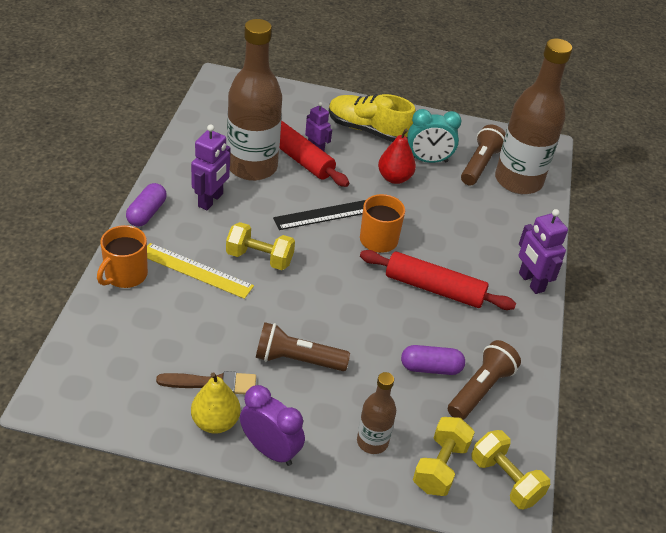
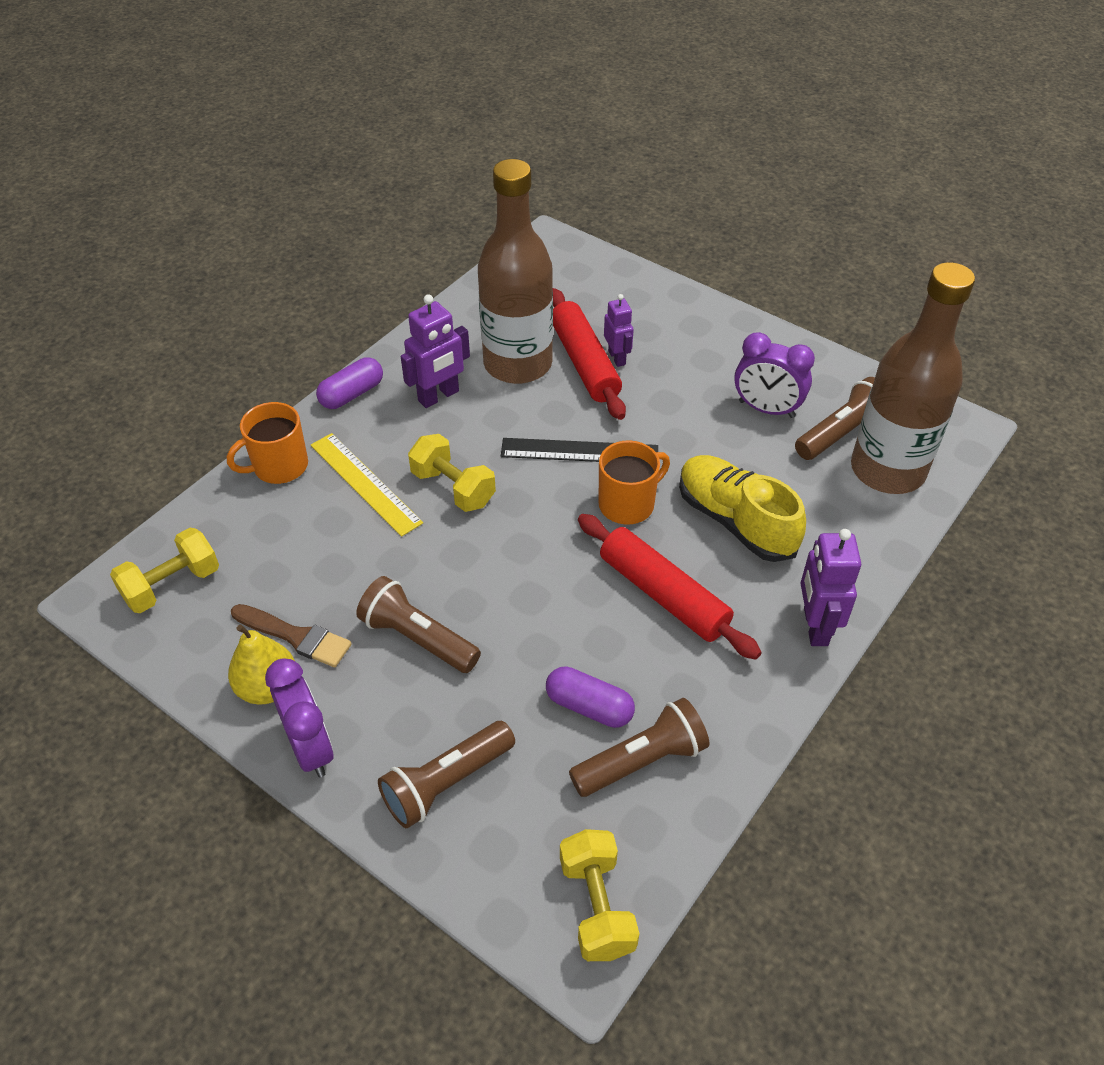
camera: 30 degrees right, 5 degrees up
yellow shoe [328,94,416,142] -> yellow shoe moved to [679,455,806,562]
brown bottle [357,372,396,454] -> brown flashlight [378,721,515,828]
red pear [378,129,416,184] -> none
turquoise clock [407,109,462,163] -> purple clock [734,332,815,418]
yellow dumbbell [413,417,475,496] -> yellow dumbbell moved to [110,528,219,613]

